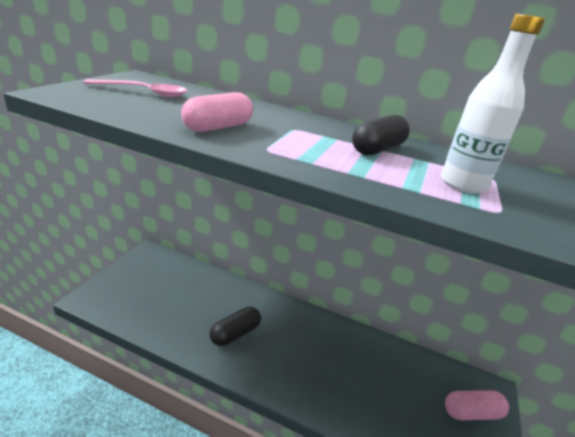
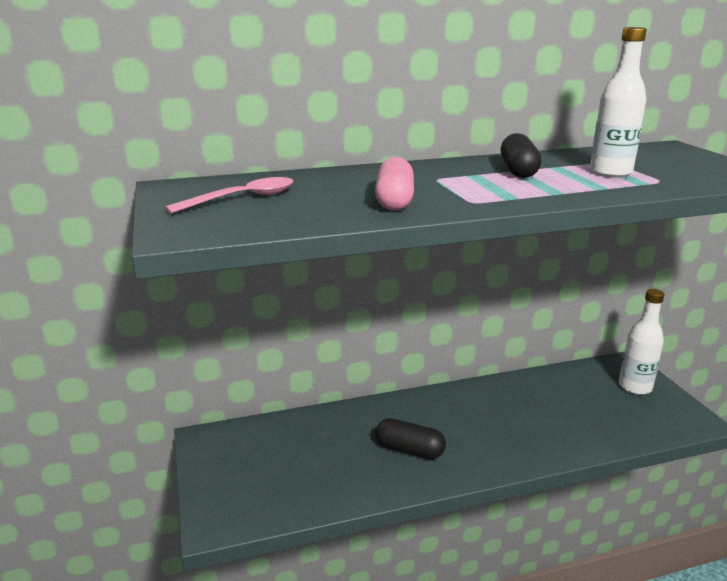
camera: 35 degrees left, 5 degrees down
black capsule [210,307,261,346] -> black capsule turned 75 degrees counterclockwise [375,418,446,459]
pink capsule [445,390,509,420] -> white bottle [619,289,665,395]

